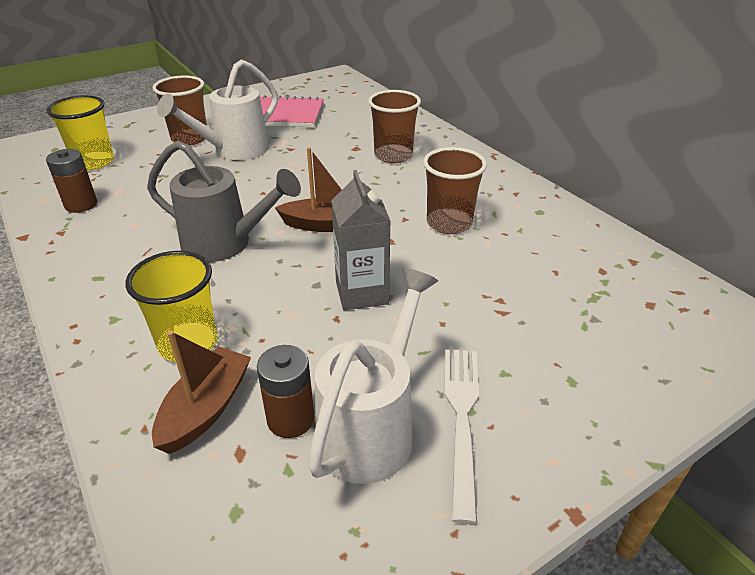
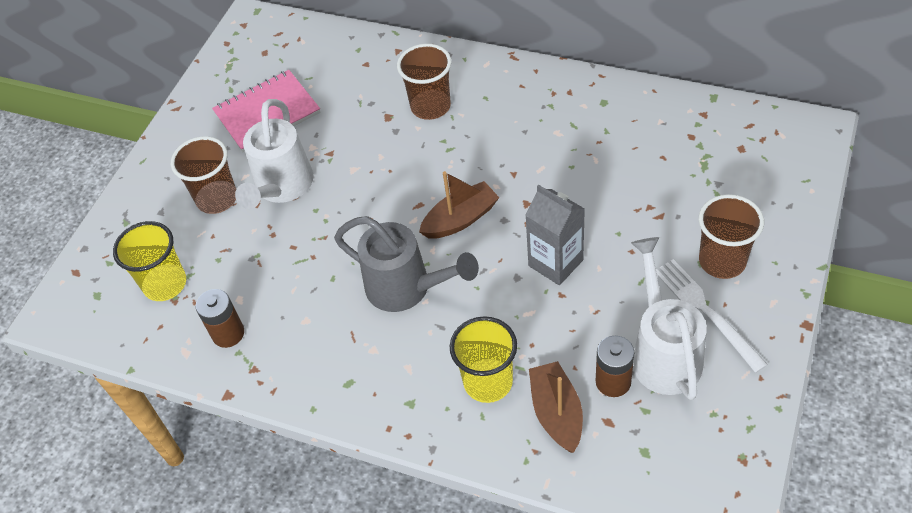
camera: 30 degrees left, 15 degrees up
grey watering can [147,141,301,262] -> grey watering can turned 45 degrees clockwise [334,216,479,312]
brown cup [423,147,487,234] -> brown cup moved to [699,194,764,279]

